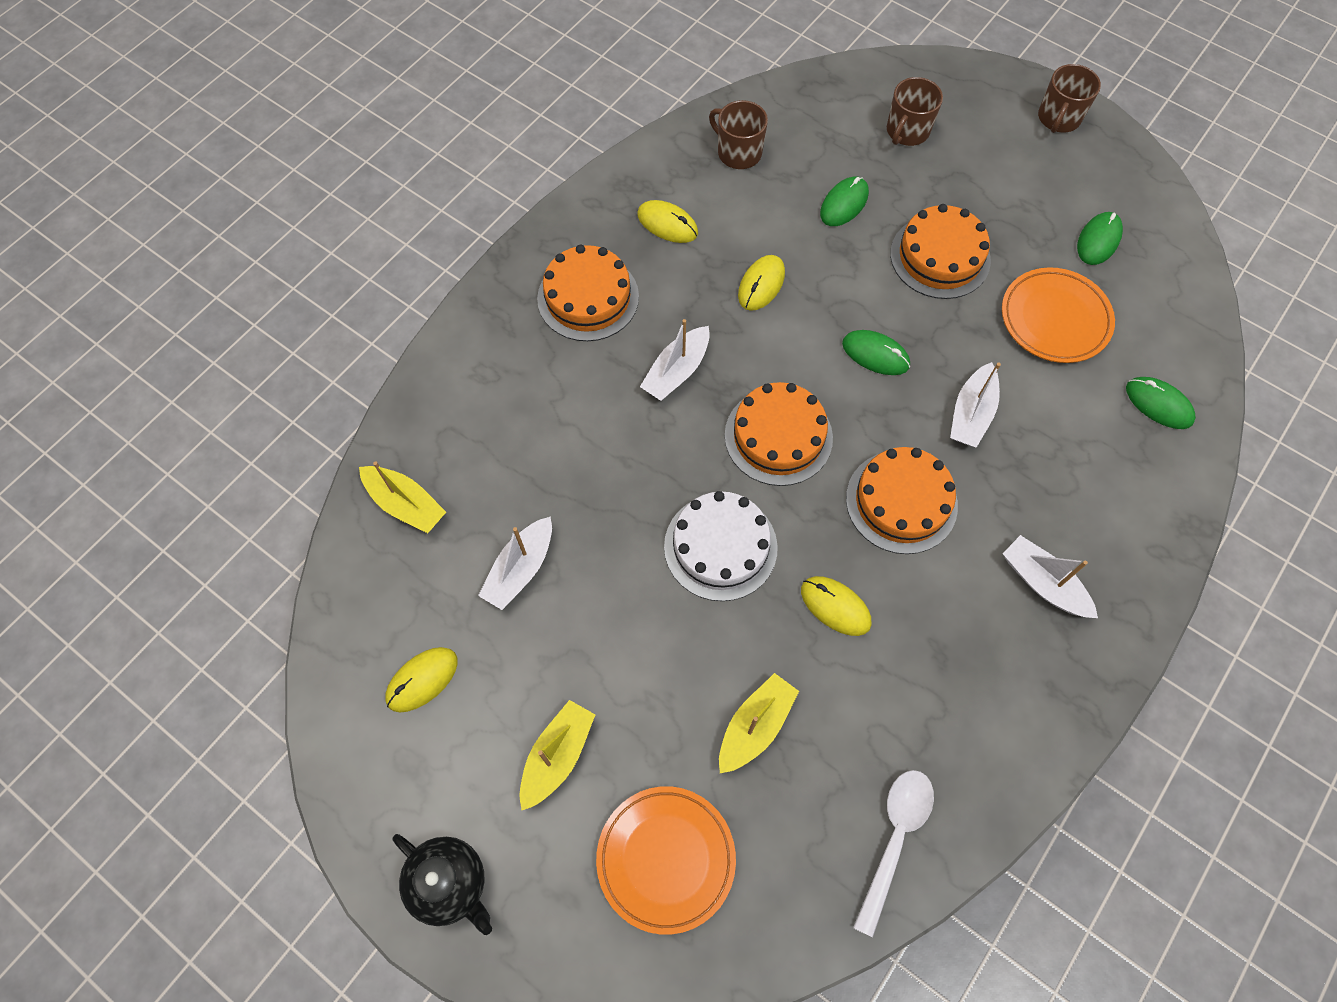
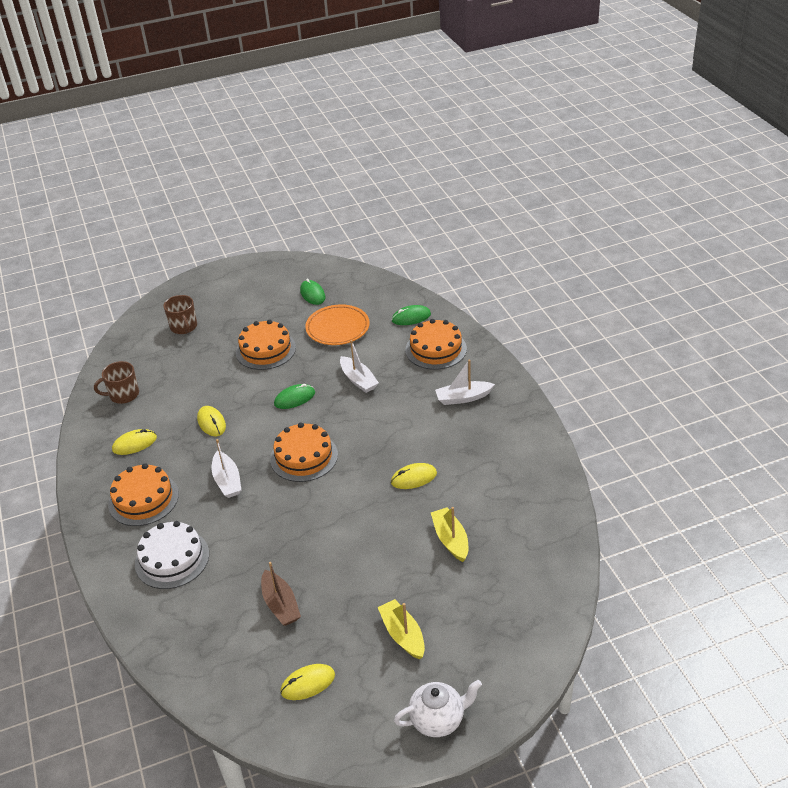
camera: 55 degrees left, 25 degrees down
yellow boat [359,461,446,533] -> none
yellow mouse [386,647,458,712] -> yellow mouse turned 75 degrees clockwise [280,664,335,700]
black teapot [392,834,492,935] -> white teapot [394,680,482,737]
white boat [478,516,552,610] -> brown boat [261,562,301,626]
orange plate [596,786,736,935] -> none
white cake [664,491,778,601] -> white cake moved to [135,521,209,589]
green mouse [820,177,869,226] -> none
orange cake [846,447,958,554] -> orange cake moved to [405,319,467,370]
white spoon [853,770,934,937] -> none
brown mug [1038,64,1101,133] -> none

